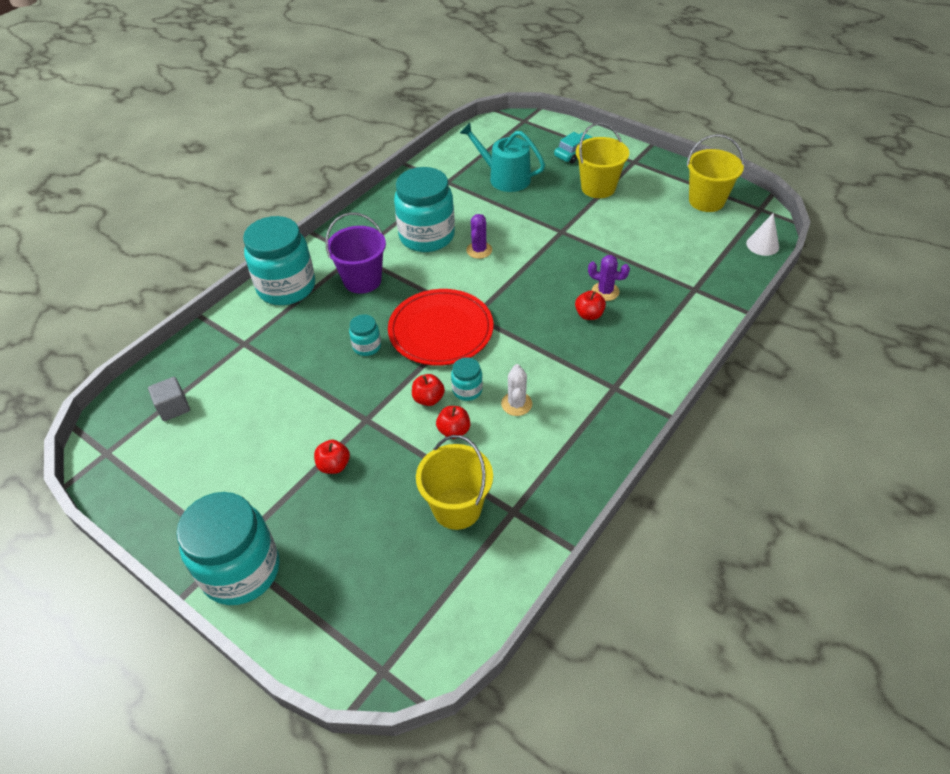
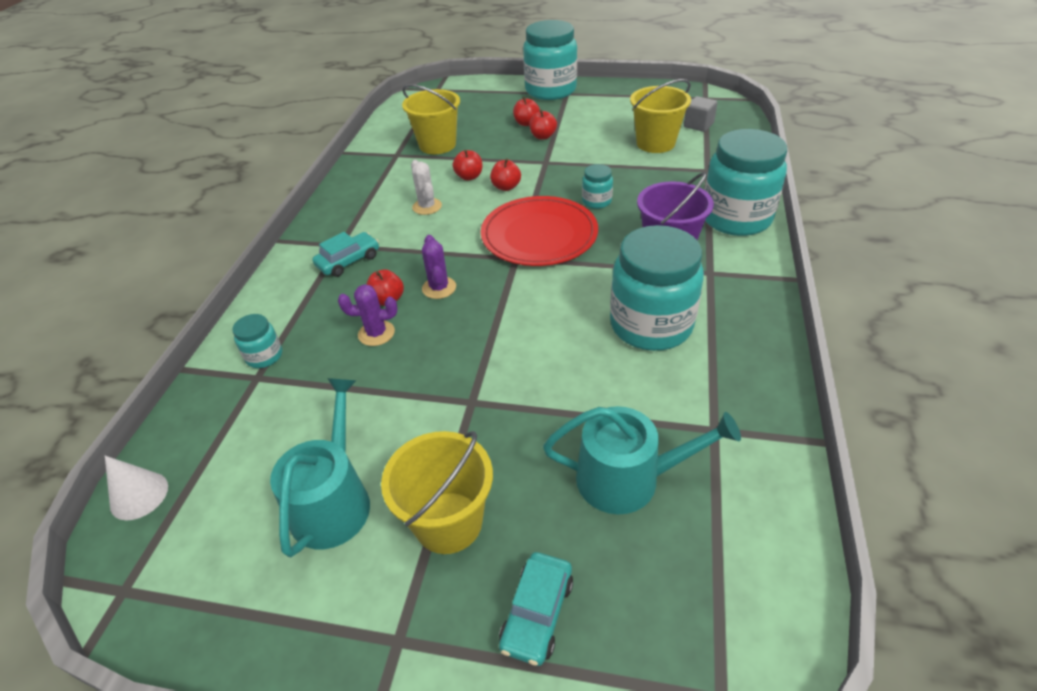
camera: 155 degrees right, 5 degrees down
turquoise jar [451,357,483,401] -> turquoise jar moved to [232,314,282,368]
purple cactus [466,214,492,259] -> purple cactus moved to [422,235,456,299]
yellow bucket [687,134,744,212] -> yellow bucket moved to [630,79,691,153]
none -> turquoise watering can [270,378,370,557]
none -> turquoise car [312,232,379,277]
none -> red apple [513,96,540,126]

